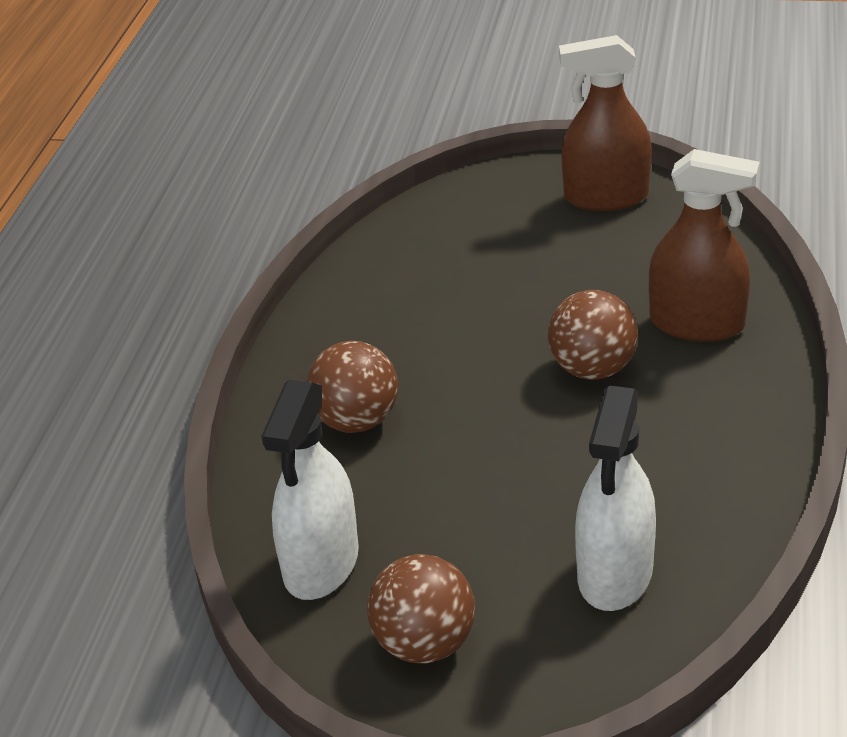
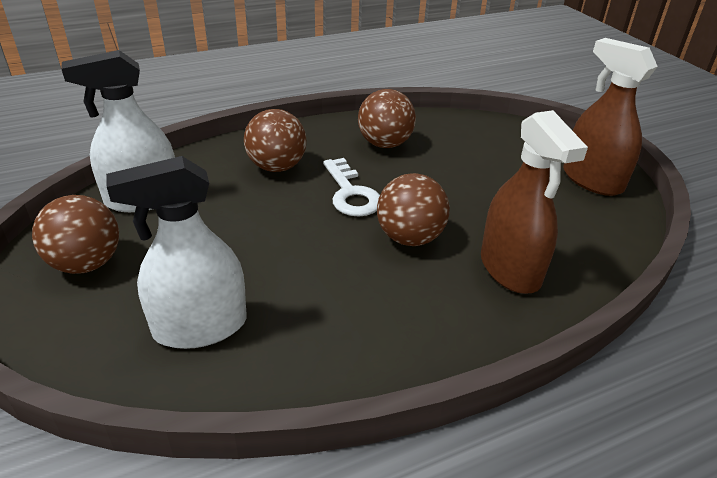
camera: 50 degrees right, 0 degrees up
none -> white key [323,158,380,217]
none -> brown ball [358,89,416,148]

